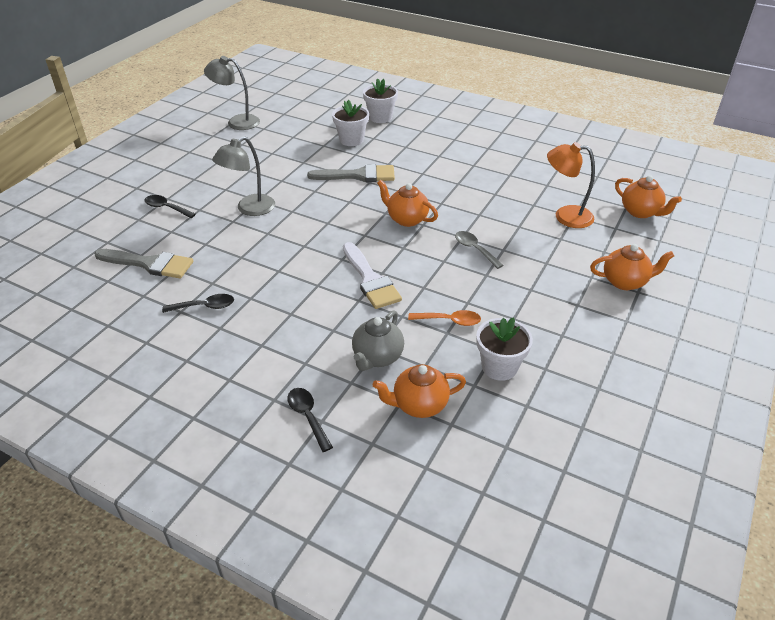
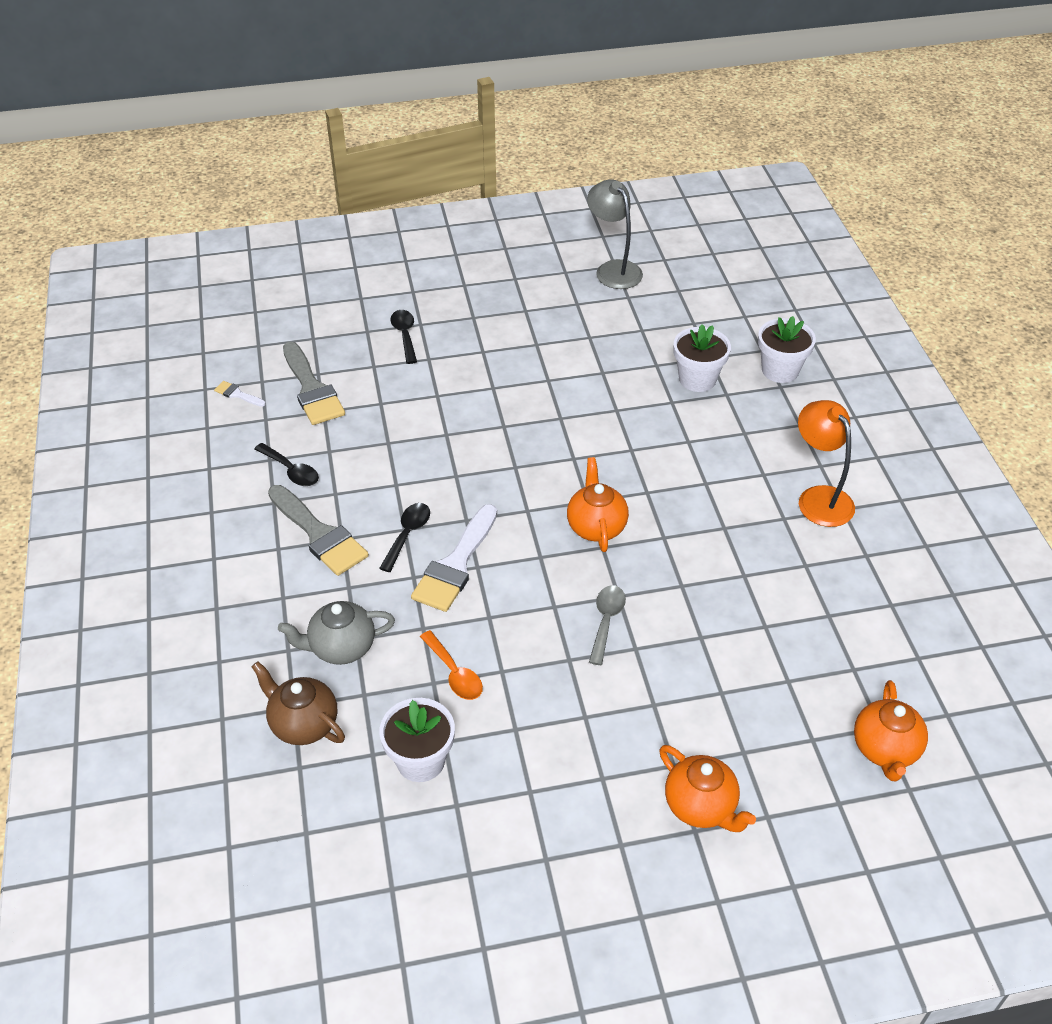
camera: 50 degrees right, 5 degrees up
grey lamp [212,136,275,216] -> none
black spoon [287,388,333,452] -> black spoon moved to [379,503,430,572]
grey brush [307,164,395,182] -> grey brush moved to [268,485,369,576]
orange teapot [373,364,466,418] -> brown teapot [252,661,345,745]
orange lamp [547,142,595,228] -> orange lamp moved to [798,400,855,527]
none -> white brush [214,381,266,407]

